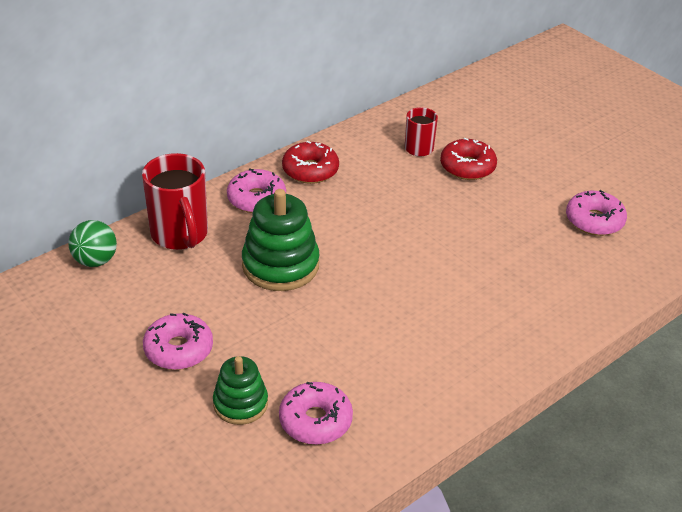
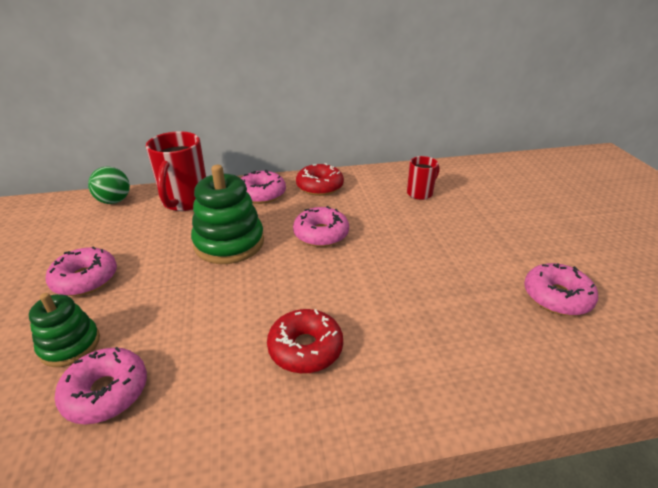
camera: 30 degrees right, 5 degrees down
red donut [440,138,497,180] -> red donut moved to [267,309,343,374]
none -> pink donut [293,206,349,247]

